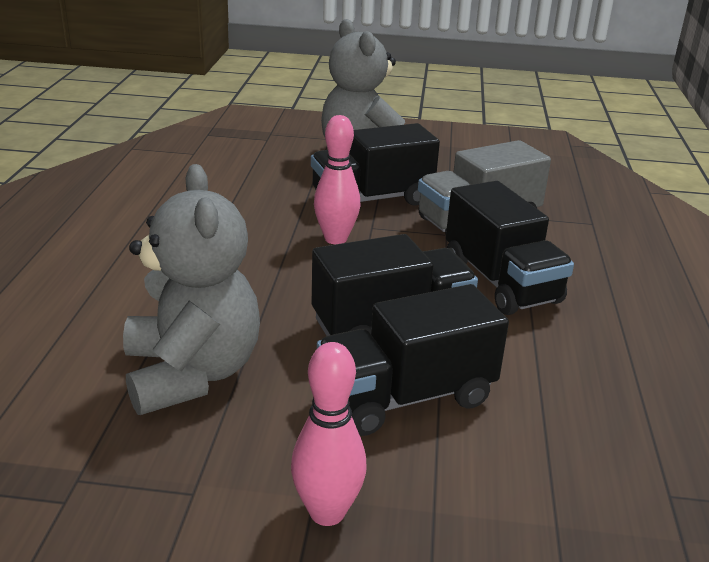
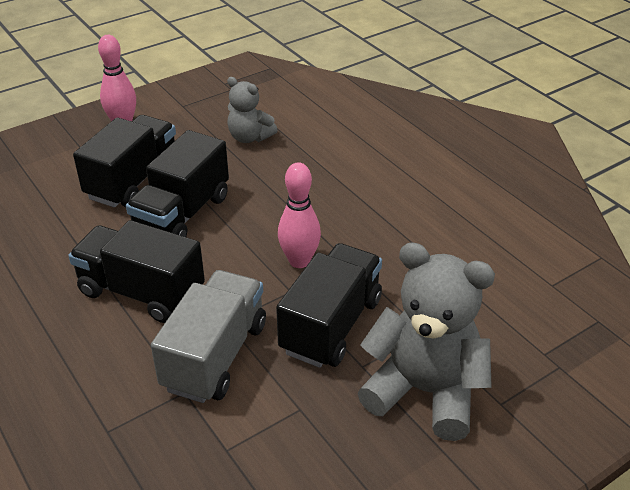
camera: 140 degrees right, 10 degrees up
grey teddy bear [123,164,260,415] -> grey teddy bear [227,77,278,143], size x0.56

